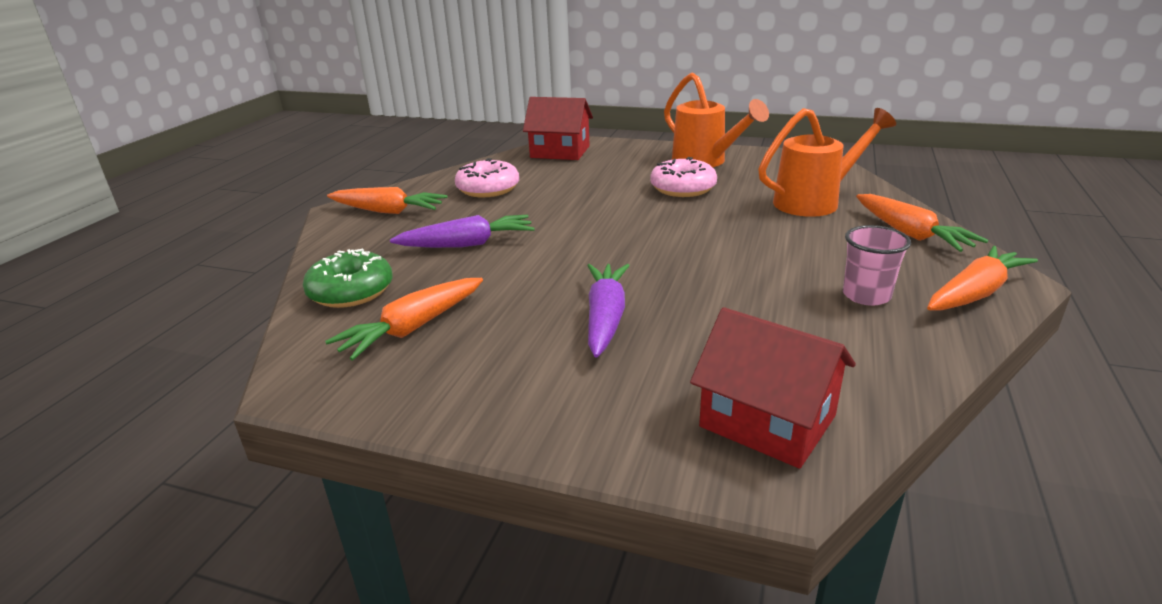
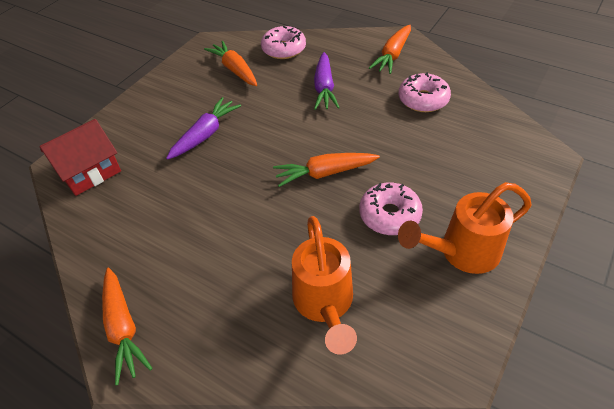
camera: 105 degrees right, 20 degrees up
green donut [303,248,393,308] -> pink donut [261,26,306,59]
red house [523,97,593,160] -> none
purple carrot [587,264,630,358] -> purple carrot turned 75 degrees counterclockwise [166,97,241,160]
pink cup [843,225,911,306] -> none
orange carrot [856,194,988,252] -> orange carrot moved to [273,153,380,187]

